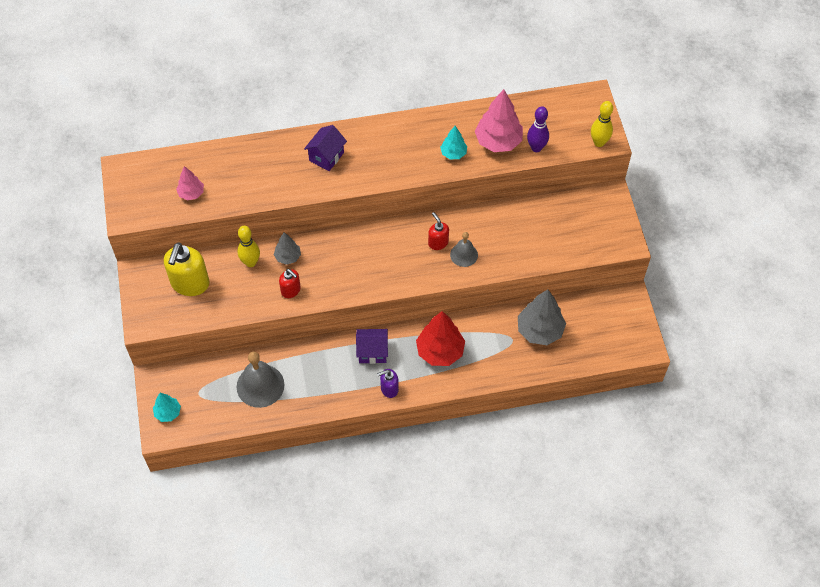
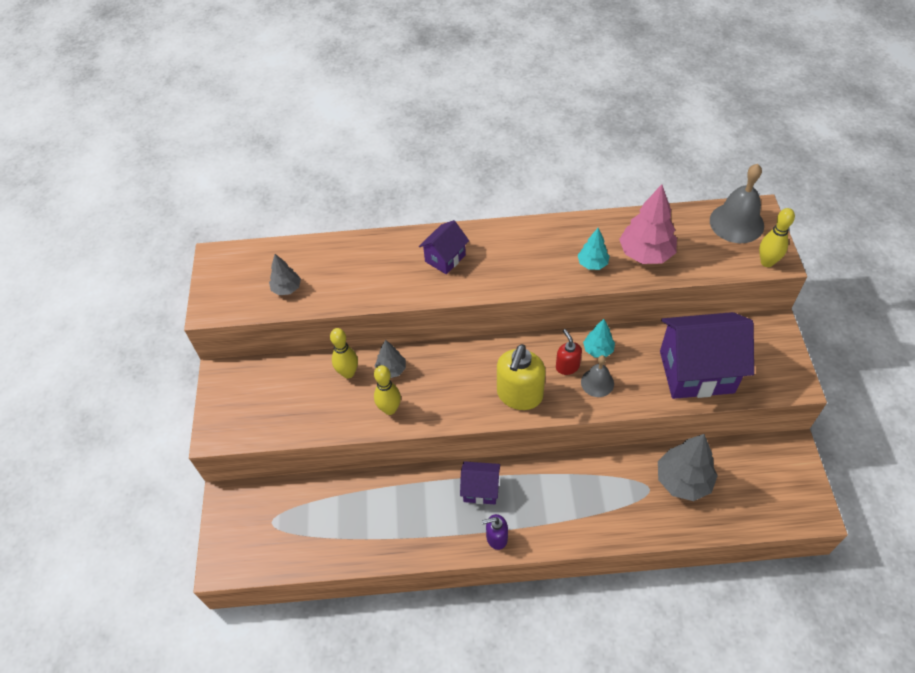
camera: 10 degrees right, 5 degrees down
turquoise tree [153,393,181,422] -> turquoise tree moved to [583,319,615,357]
yellow soap dispenser [164,242,210,296] -> yellow soap dispenser moved to [497,344,546,410]
pink tree [176,166,204,200] -> grey tree [269,254,301,296]
grey bell [237,352,284,408] -> grey bell moved to [710,164,764,243]
red soap dispenser [279,269,301,298] -> yellow bowling pin [374,365,401,415]
red tree [416,311,465,366] -> none
purple bowling pin [527,106,549,152] -> none
none -> purple house [660,312,754,399]

